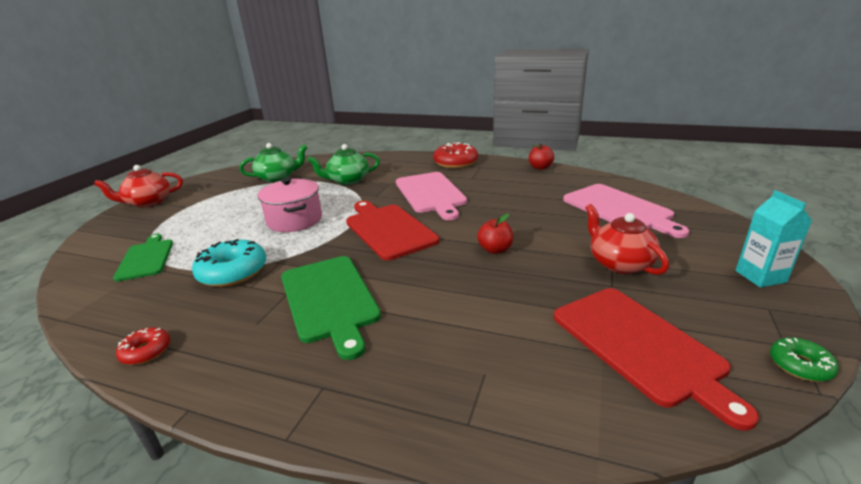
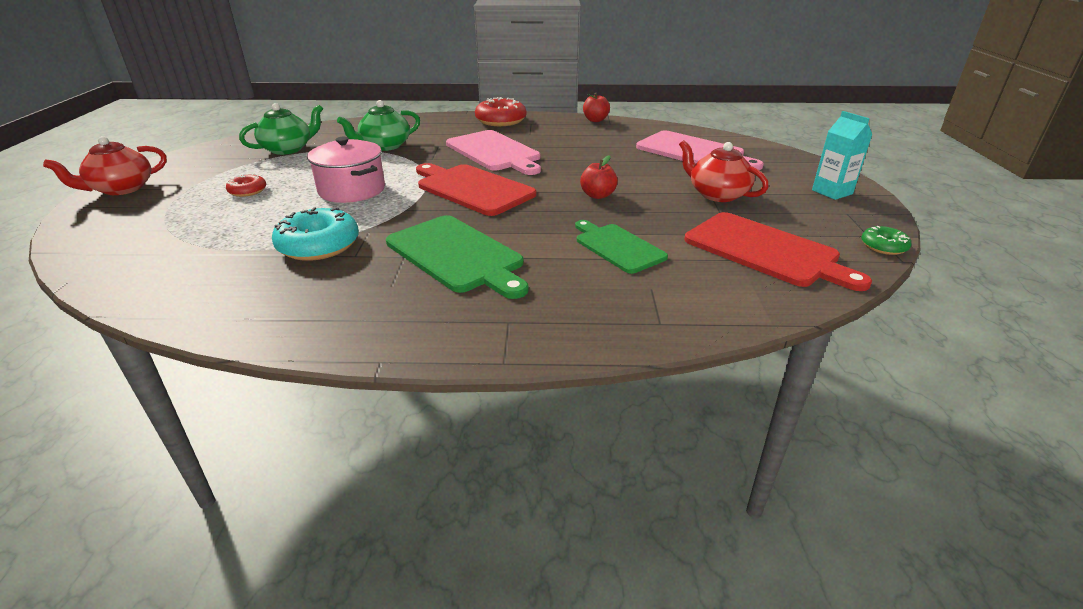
camera: 20 degrees left, 5 degrees up
green cutting board [113,234,173,281] -> green cutting board moved to [575,220,668,274]
red donut [116,327,170,365] -> red donut moved to [226,174,266,197]

